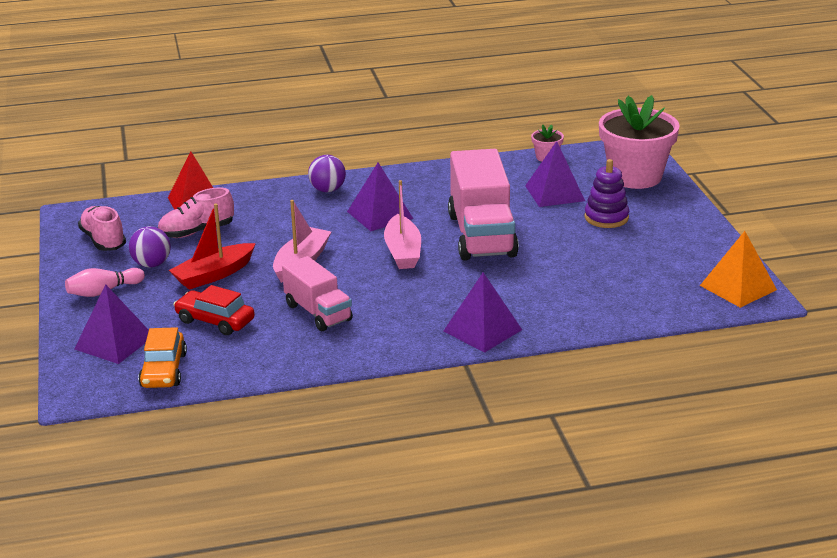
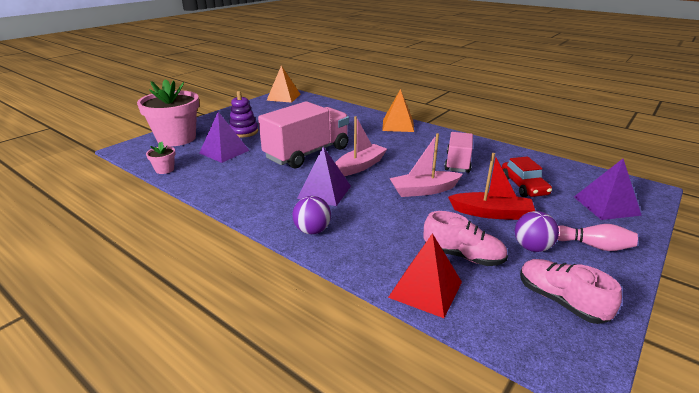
camera: 130 degrees left, 0 degrees up
pink shoe [78,206,126,251] -> pink shoe turned 120 degrees clockwise [520,259,622,324]
orange car [138,327,187,388] -> none
purple pyramid [443,272,522,353] -> orange pyramid [382,89,414,132]

